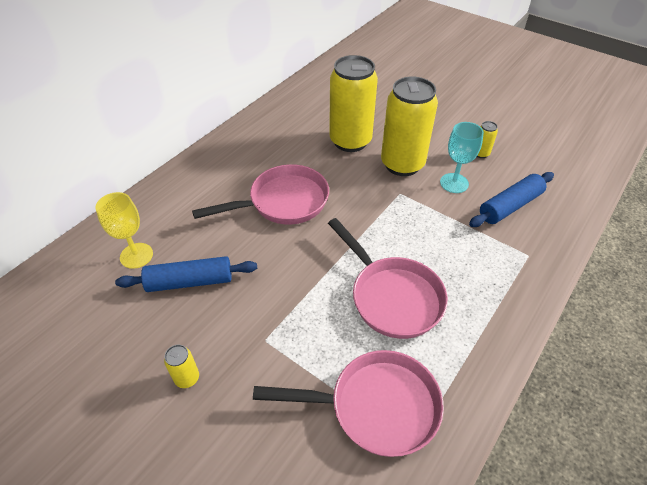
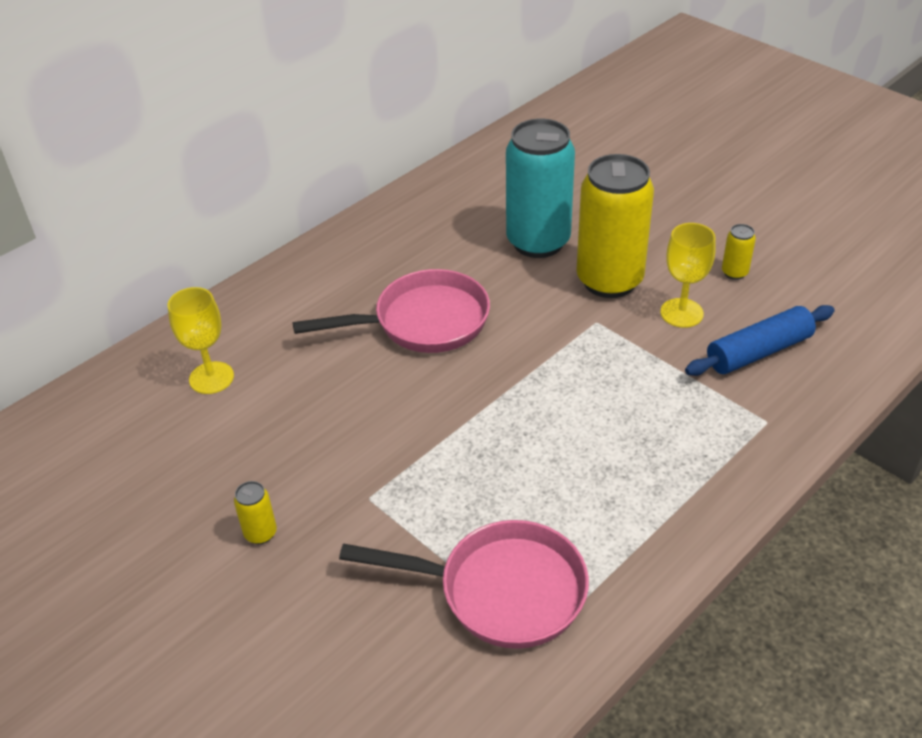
camera: 10 degrees right, 5 degrees down
blue rolling pin [115,256,257,292] -> none
pink pan [328,218,448,339] -> none
yellow can [329,55,378,152] -> turquoise can [506,119,575,258]
turquoise goblet [440,122,484,193] -> yellow goblet [660,223,716,328]

